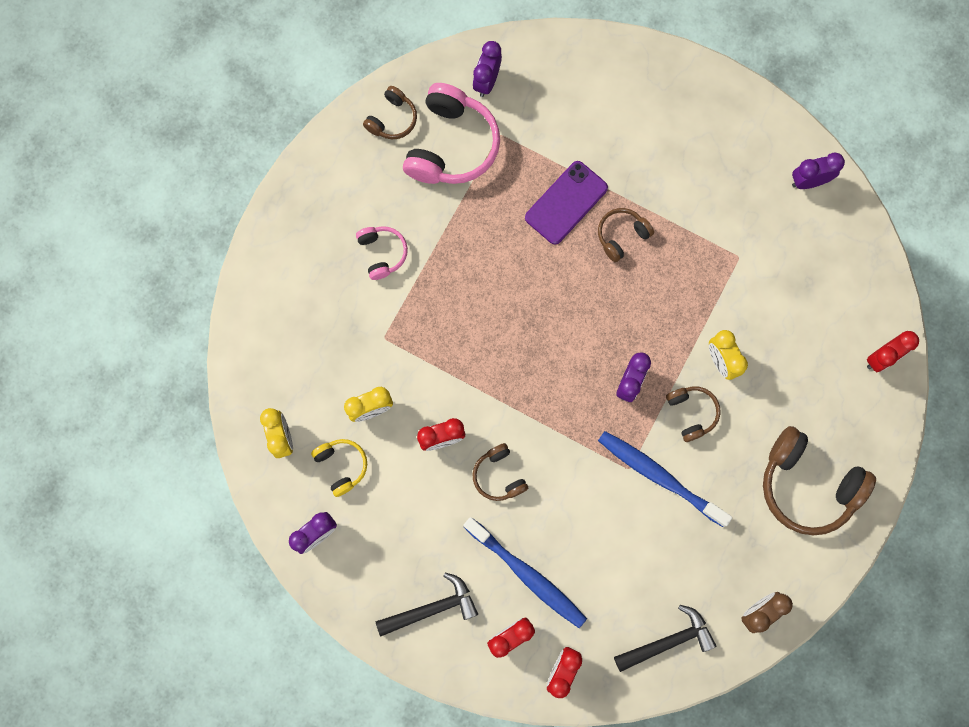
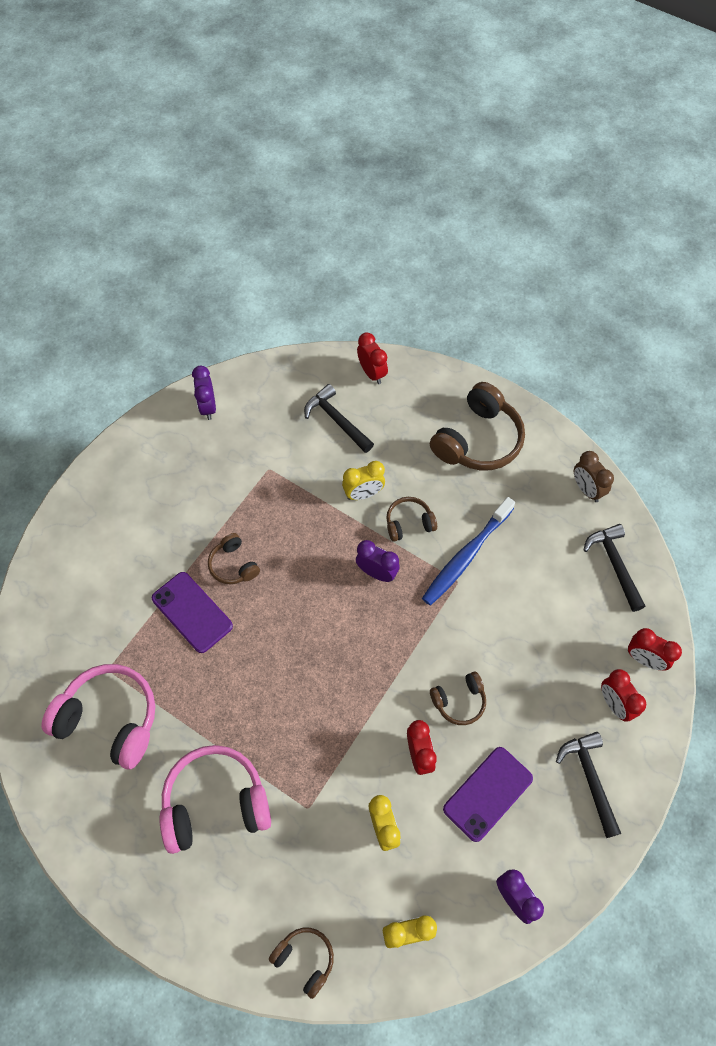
camera: 85 degrees left, 15 degrees down
yellow headphones [311,439,367,497] -> none
pink headphones [356,226,408,280] -> pink headphones [159,745,271,854], size x1.90
brown headphones [363,86,417,139] -> brown headphones moved to [269,928,334,999]
blue toothbrush [464,517,587,628] -> none
purple clock [473,41,502,97] -> none
none -> black hammer [304,384,374,453]
none -> purple phone [443,747,533,842]

